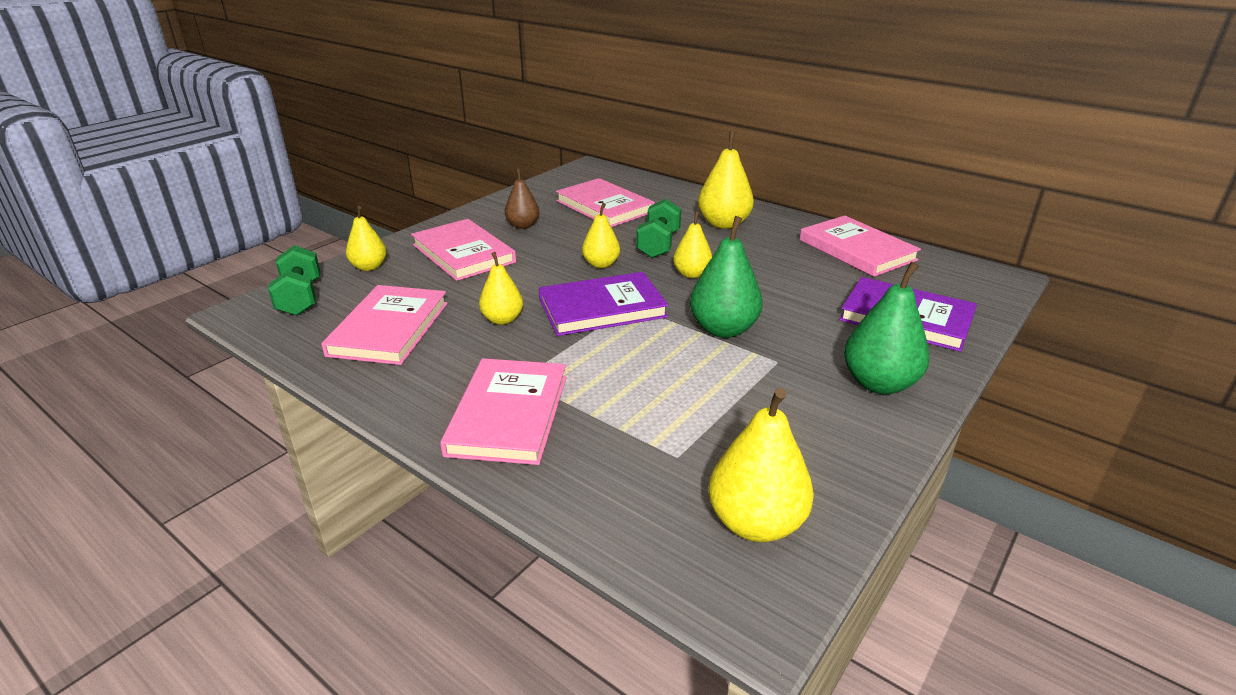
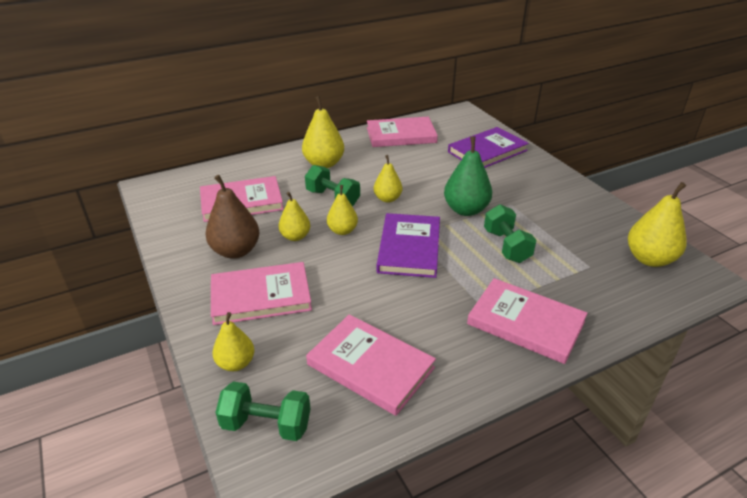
camera: 65 degrees left, 5 degrees up
yellow pear [479,252,523,325] -> yellow pear moved to [279,192,310,241]
brown pear [505,169,539,229] -> brown pear [205,175,259,259], size x1.59
green pear [844,262,929,394] -> none
none -> green dumbbell [484,204,536,263]

